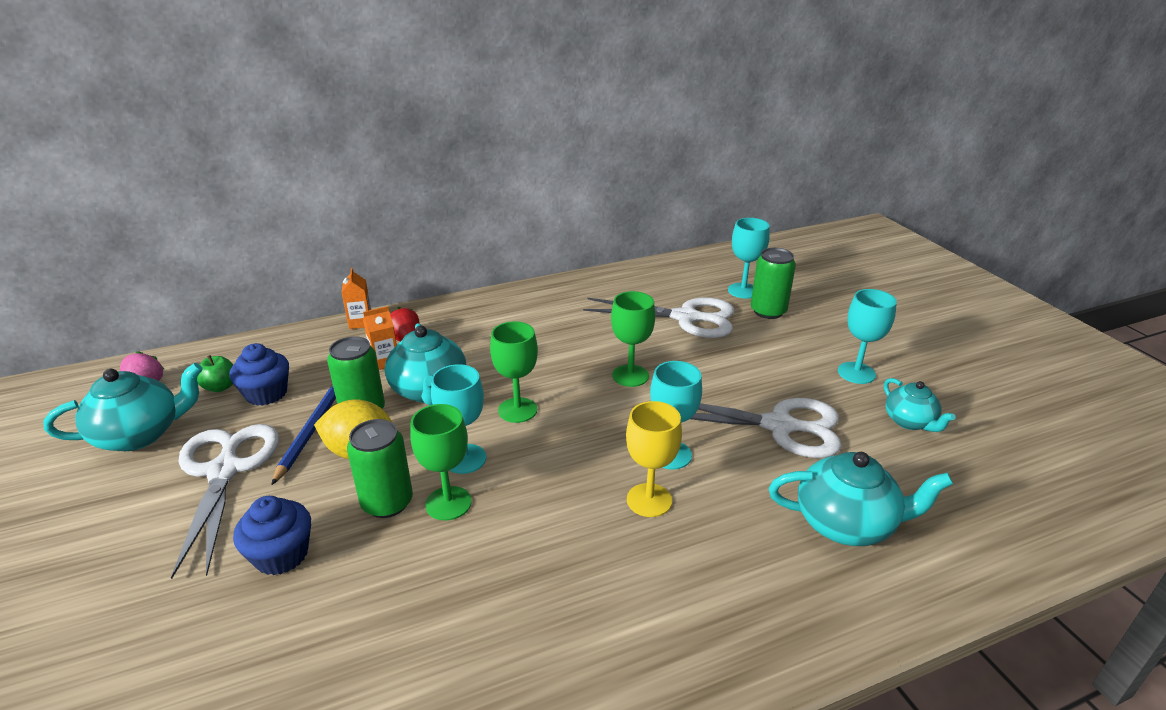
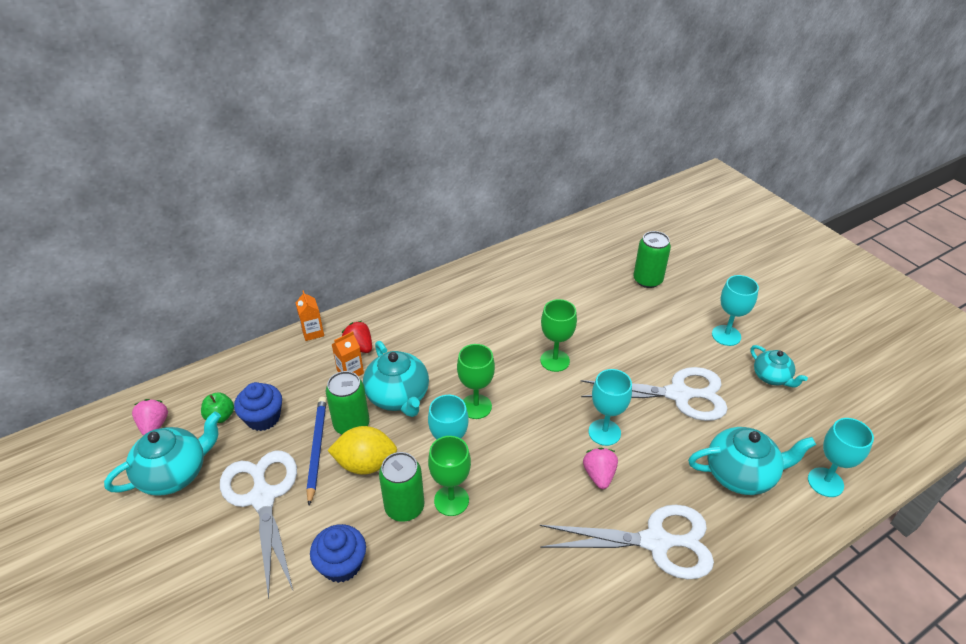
camera: 10 degrees left, 10 degrees up
white scissors [583,297,734,338] -> white scissors moved to [540,505,714,580]
yellow goblet [626,401,682,517] -> pink strawberry [583,448,618,489]
turquoise goblet [728,218,770,299] -> turquoise goblet moved to [808,418,874,497]

